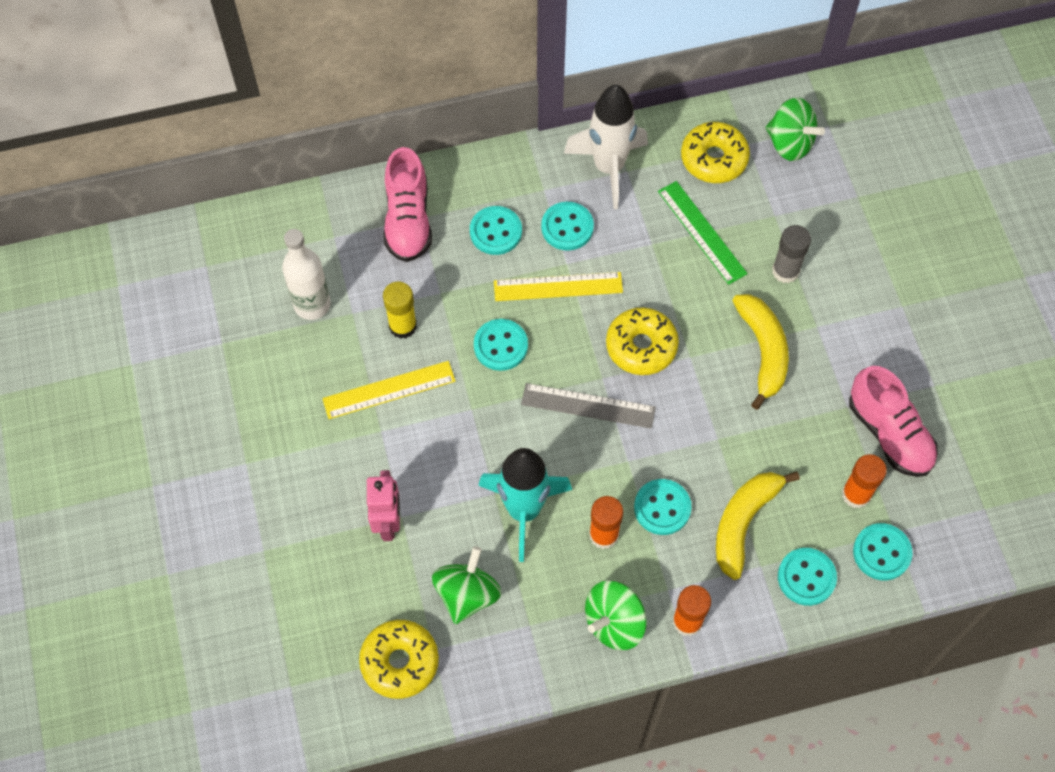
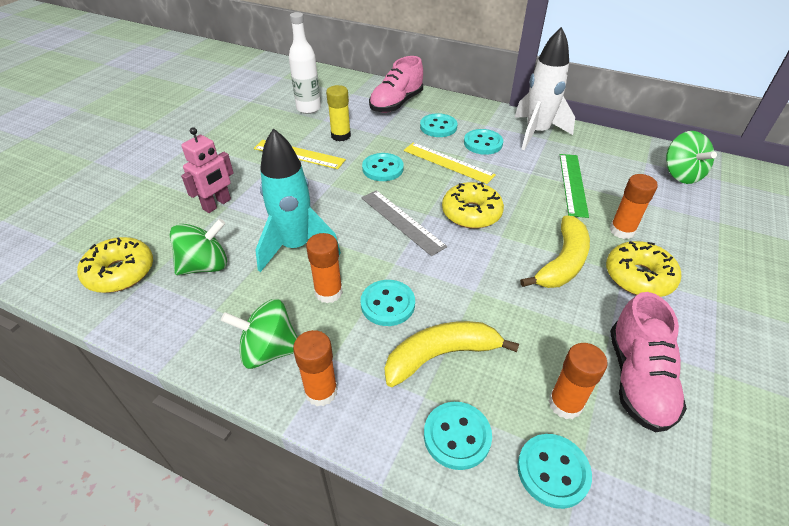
camera: 40 degrees right, 20 degrees down
yellow donut [681,122,750,183] -> yellow donut moved to [606,241,681,297]
grey glue stick [772,225,811,283] -> orange glue stick [610,174,658,239]

